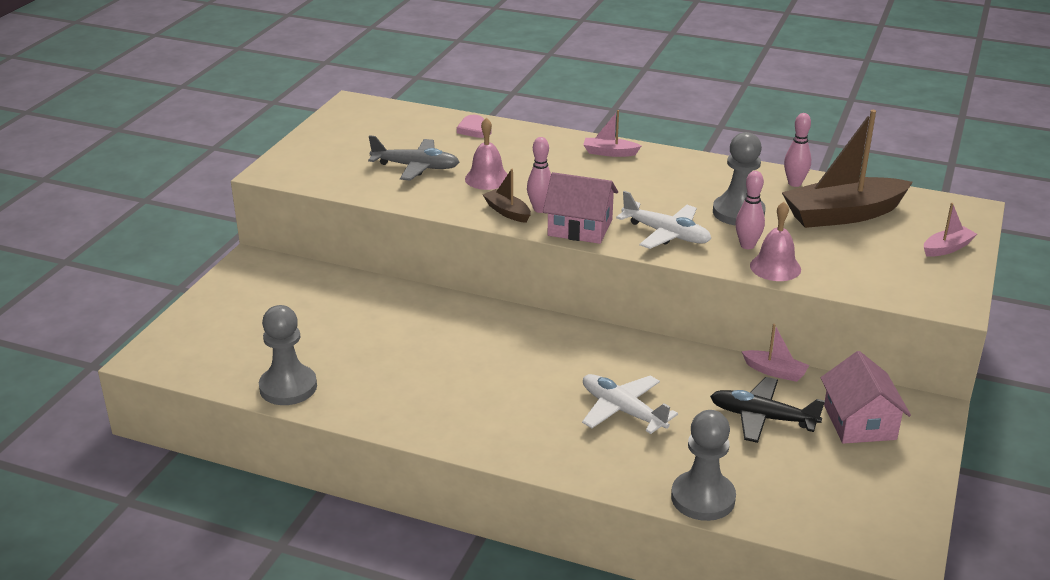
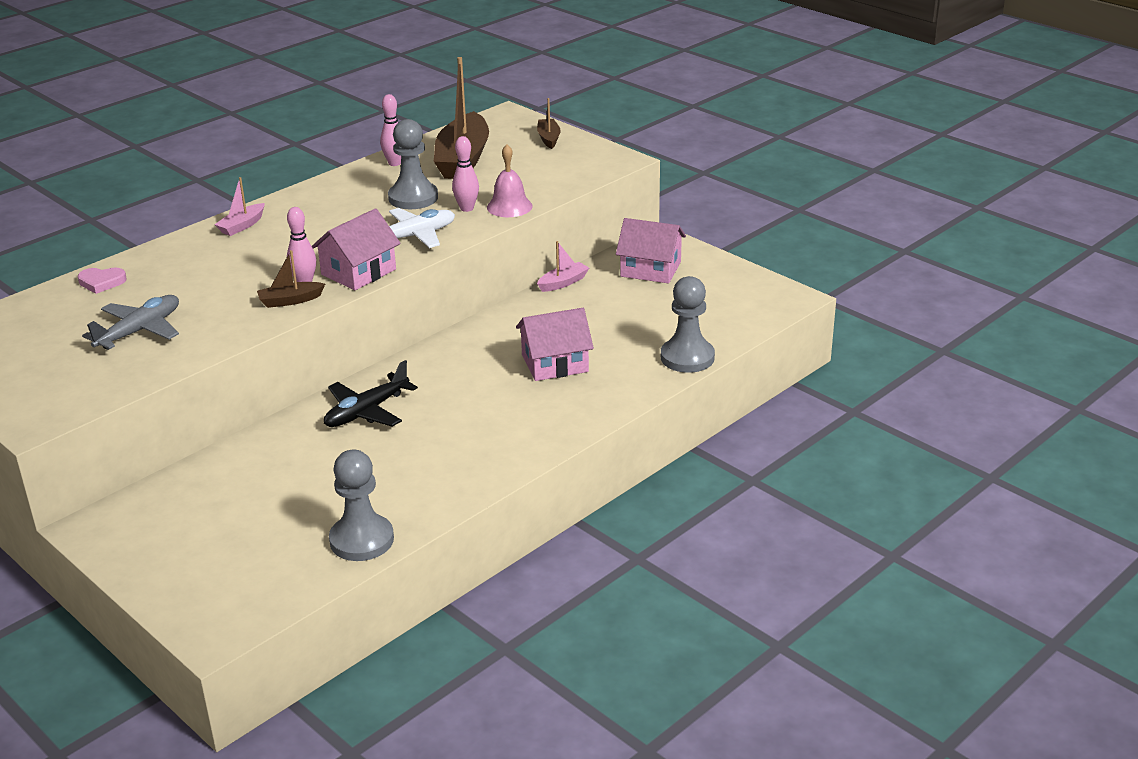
camera: 65 degrees left, 0 degrees up
pink bell [465,118,508,190] -> none
white plane [582,374,678,434] -> pink house [516,308,594,381]
black plane [710,377,825,443] -> black plane moved to [324,360,418,427]
pink boat [924,203,977,257] -> brown boat [537,98,561,149]

